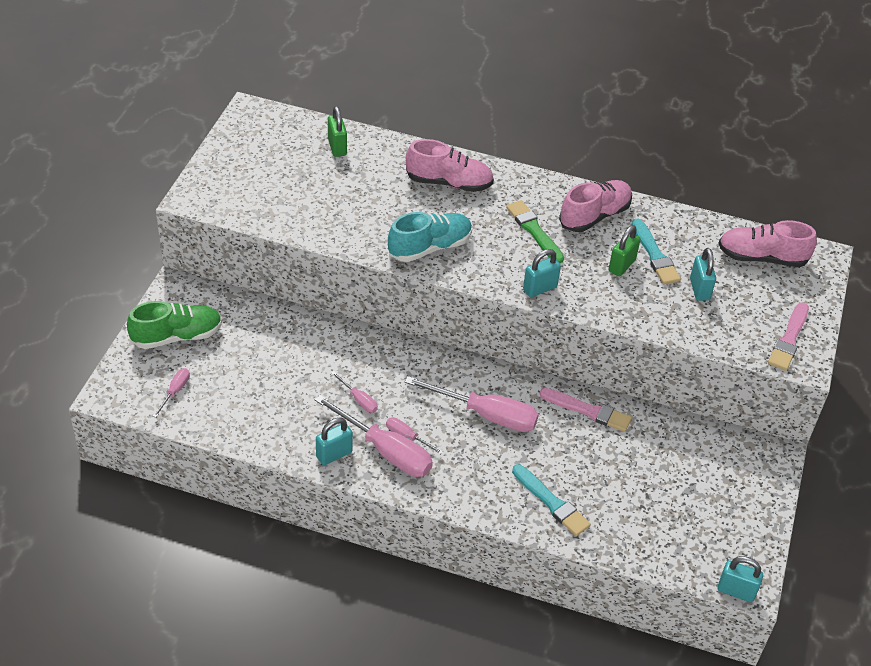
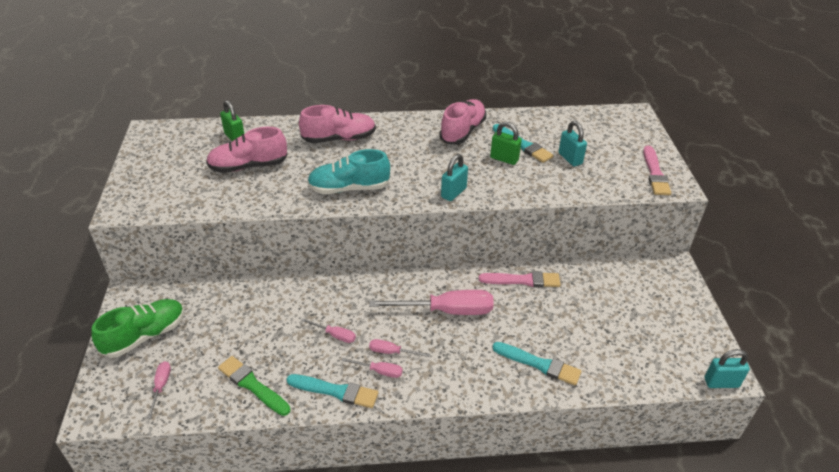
camera: 20 degrees left, 5 degrees down
pink screwdriver [315,395,433,477] -> pink screwdriver [341,358,403,378], size x0.47
turquoise padlock [316,418,353,465] -> turquoise brush [286,374,378,408]
turquoise shoe [388,212,472,262] -> turquoise shoe turned 135 degrees counterclockwise [307,149,390,194]
green brush [506,200,564,263] -> green brush moved to [218,356,290,416]
green padlock [609,225,641,276] -> green padlock turned 75 degrees counterclockwise [490,122,522,165]
pink shoe [718,220,817,267] -> pink shoe moved to [206,127,287,173]

